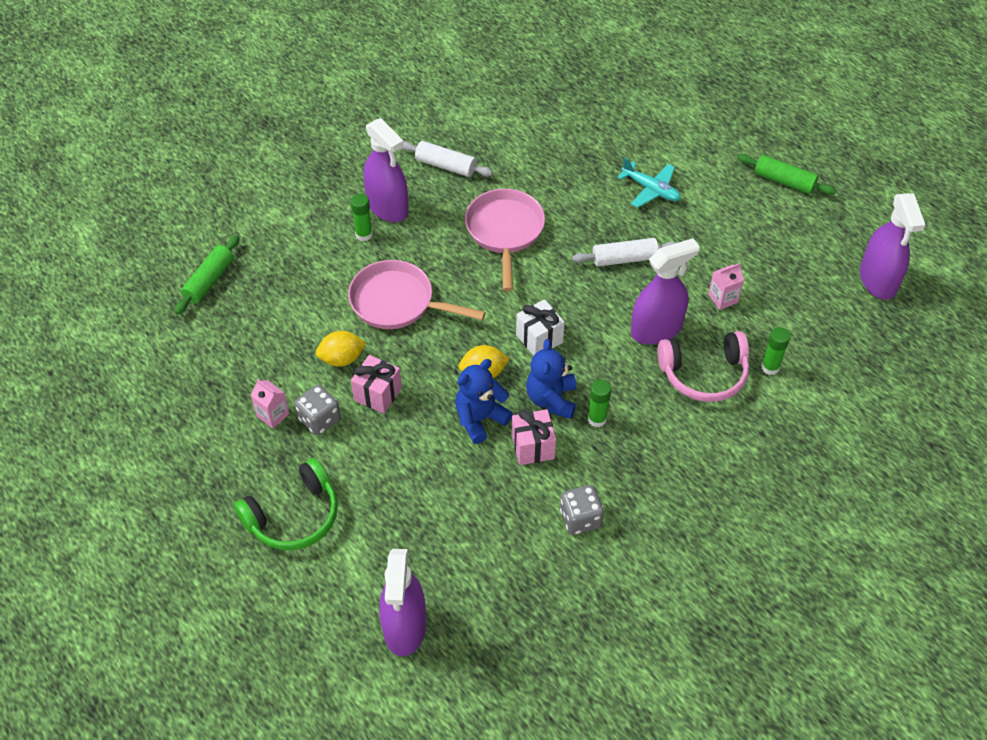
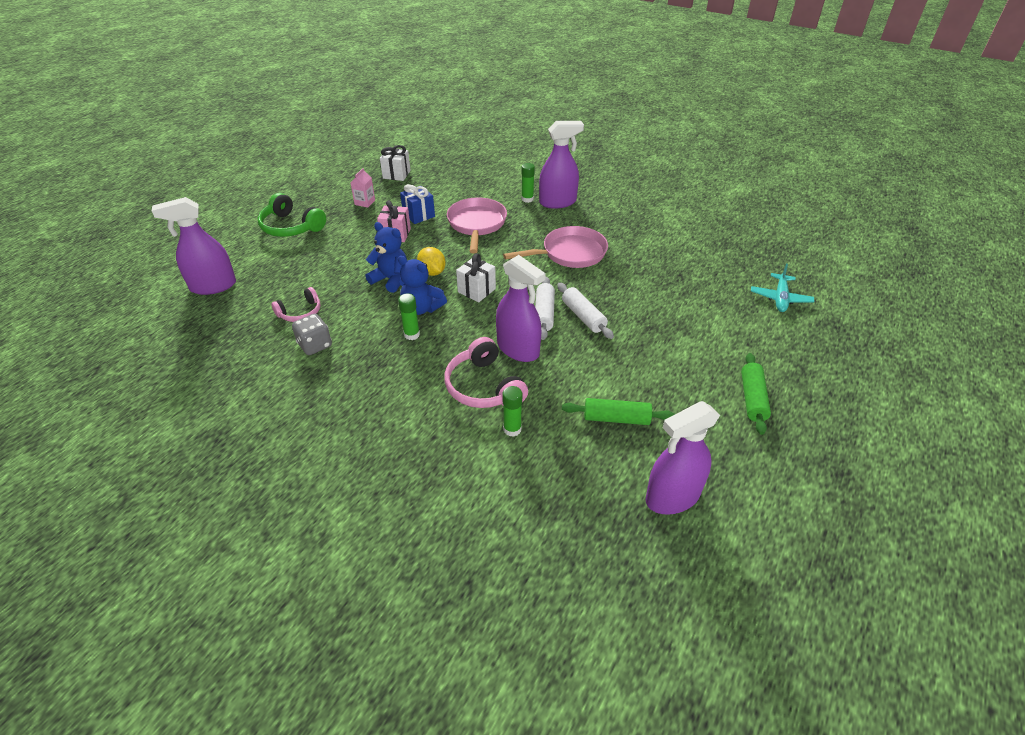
camera: 70 degrees right, 10 degrees down
green rolling pin [174,235,239,315] -> green rolling pin moved to [562,398,675,425]
grey dice [295,385,341,435] -> none
yellow lemon [316,331,366,367] -> blue gift [400,184,435,224]
purple spray bottle [363,118,408,222] -> purple spray bottle turned 135 degrees counterclockwise [539,121,584,209]
white rolling pin [401,141,493,177] -> white rolling pin moved to [535,277,555,340]
pink gift [512,409,556,465] -> none
blue teddy bear [526,339,576,419] -> blue teddy bear turned 135 degrees counterclockwise [398,256,447,315]
turquoise plane [617,157,681,208] -> turquoise plane moved to [751,264,814,312]
pink carton [708,263,744,310] -> none
none -> pink headphones [271,287,320,322]
none -> white gift [380,145,411,181]

